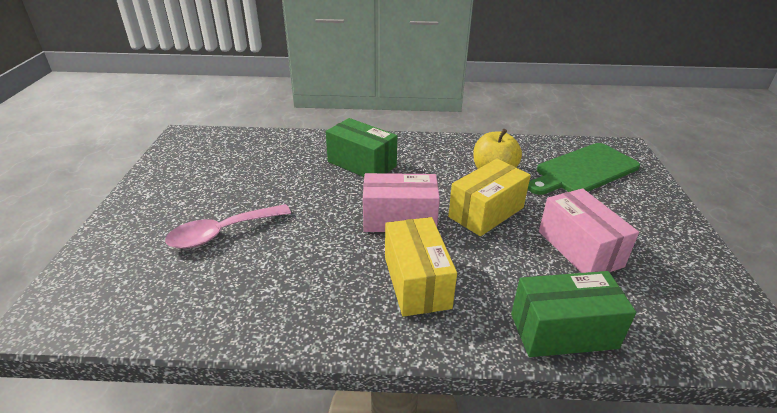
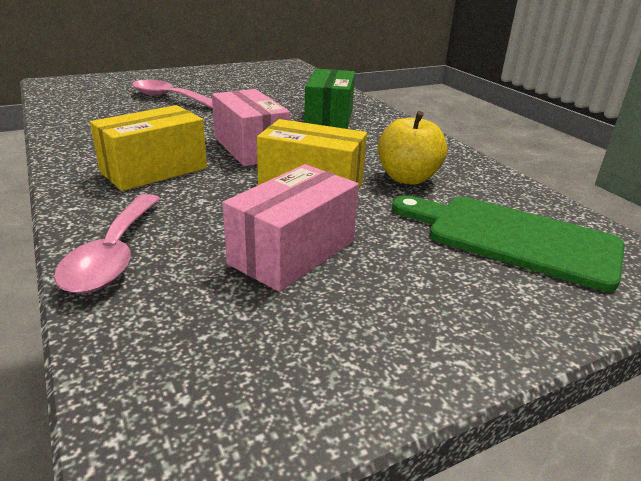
camera: 60 degrees right, 5 degrees down
green box [511,271,636,357] -> pink spoon [54,194,160,294]

